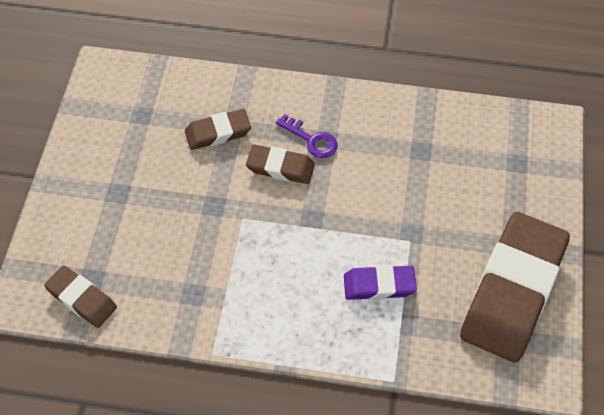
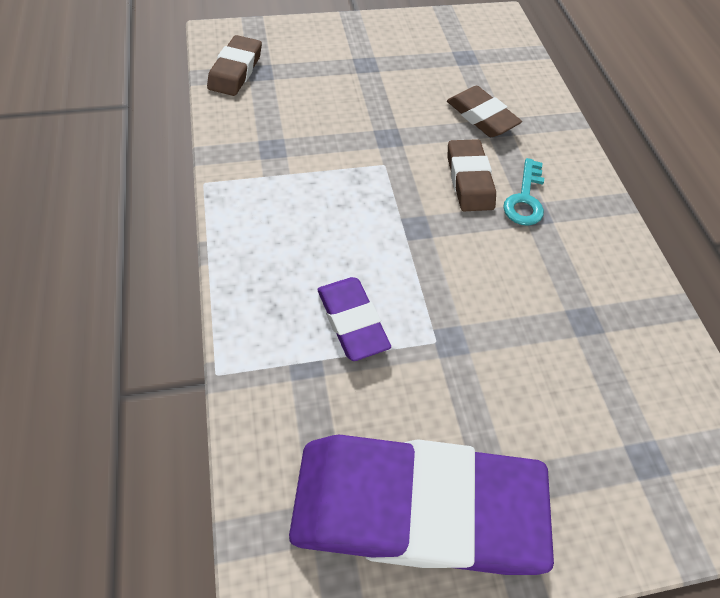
camera: 65 degrees right, 0 degrees up
purple key [276,114,338,158] -> turquoise key [503,158,544,226]
brown eraser [460,212,570,363] -> purple eraser [289,434,554,575]

